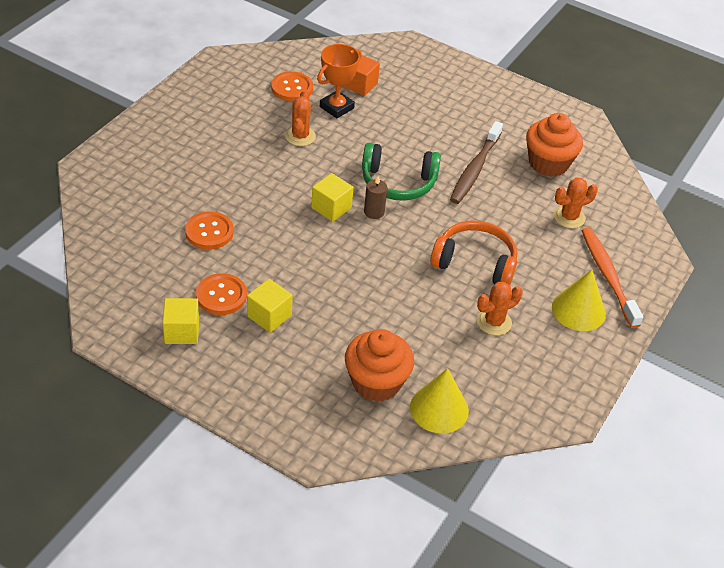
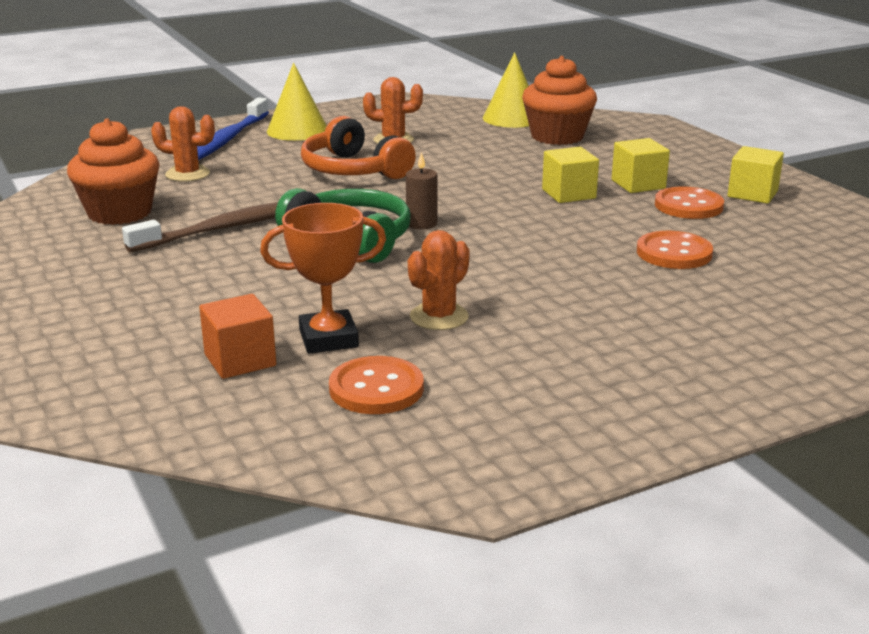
camera: 145 degrees left, 20 degrees down
yellow cube [311,173,353,222] -> yellow cube moved to [542,147,599,203]
orange toothbrush [582,228,643,328] -> blue toothbrush [197,97,269,160]

